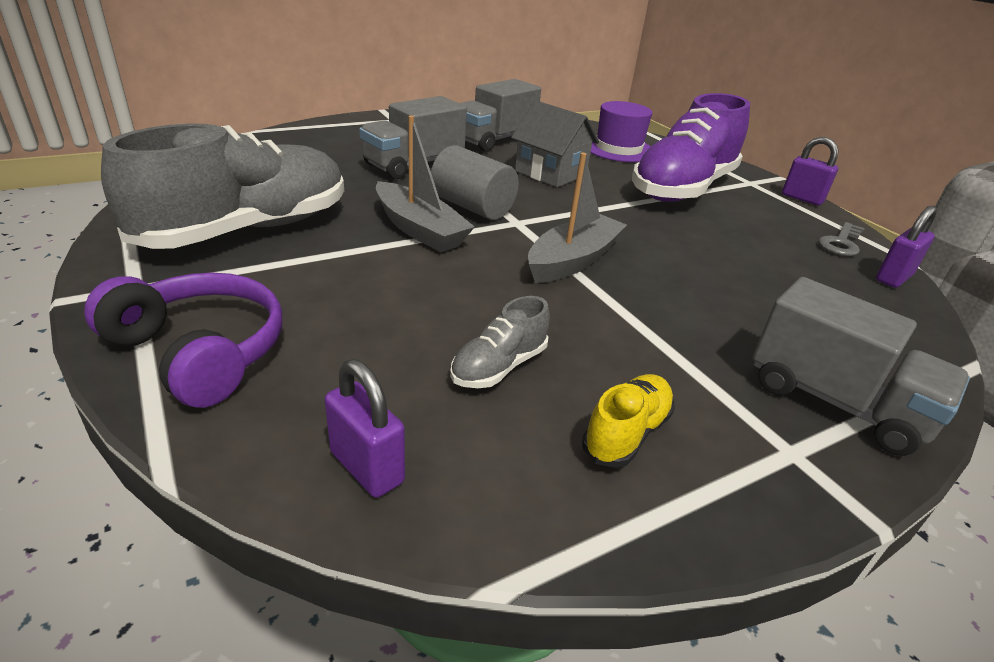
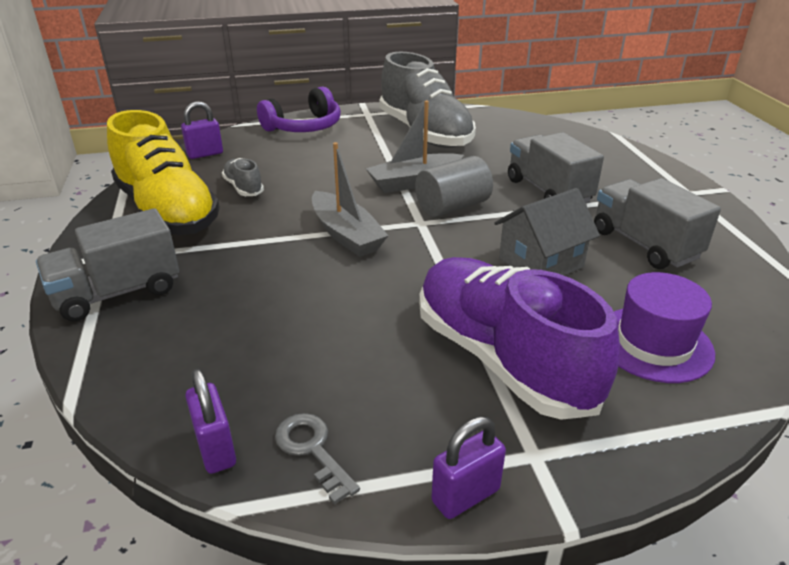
camera: 110 degrees right, 0 degrees up
yellow shoe [582,374,675,468] -> yellow shoe [107,110,220,235], size x2.33

